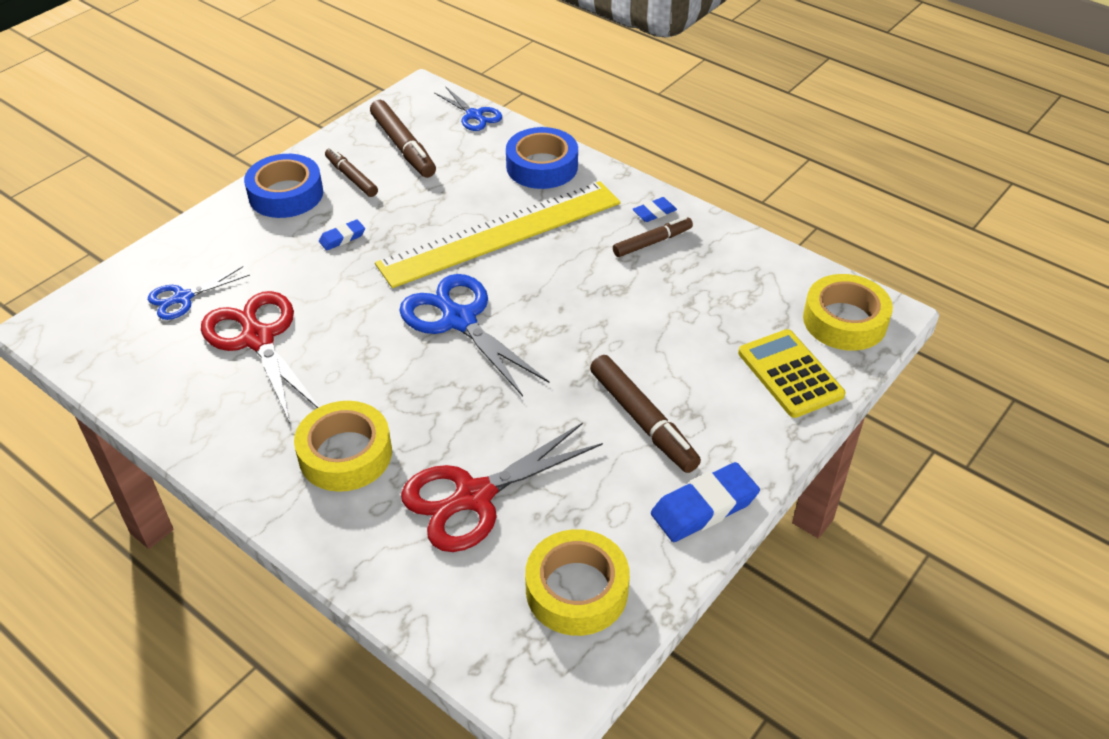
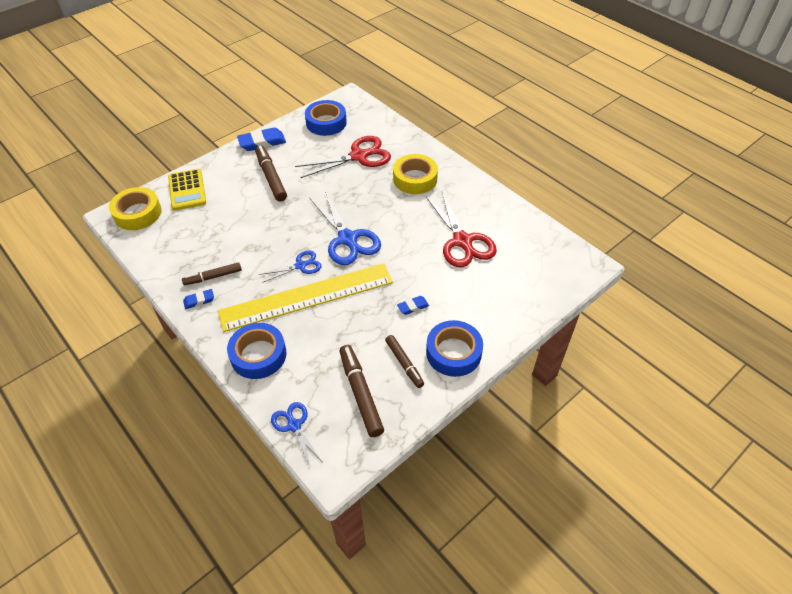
camera: 170 degrees left, 5 degrees up
blue scissors [148,266,250,320] -> blue scissors moved to [259,251,322,283]
yellow tape [525,529,630,636] -> blue tape [305,100,347,136]

